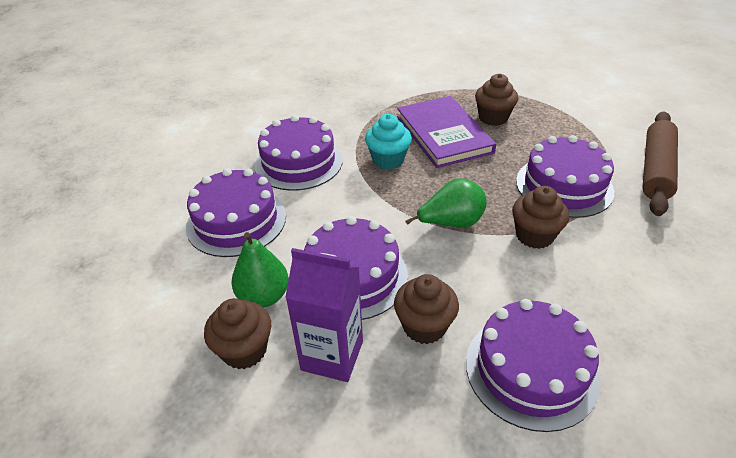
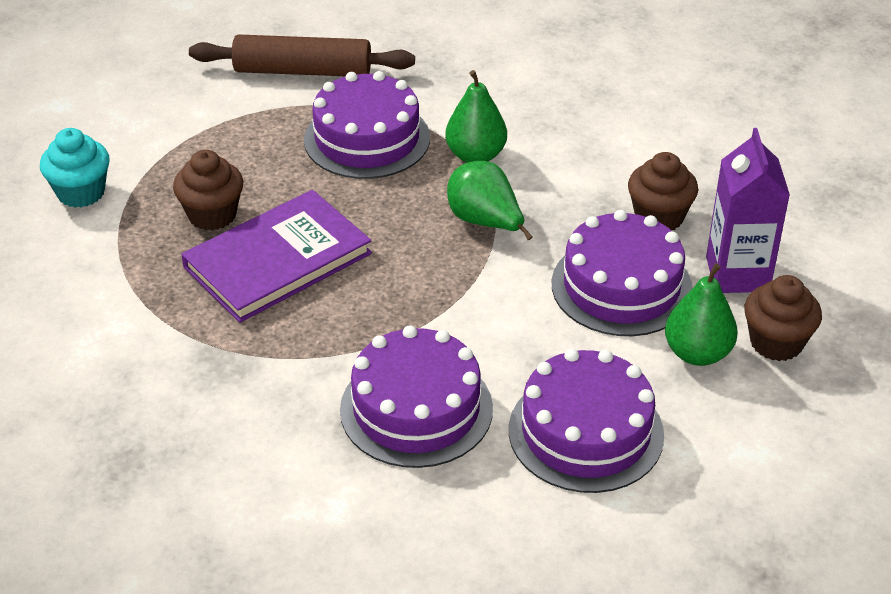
camera: 110 degrees left, 0 degrees up
turquoise cupcake [365,114,412,169] -> turquoise cupcake moved to [40,128,110,208]
purple cake [466,299,600,432] -> none
brown cupcake [512,186,569,249] -> green pear [445,70,507,163]

